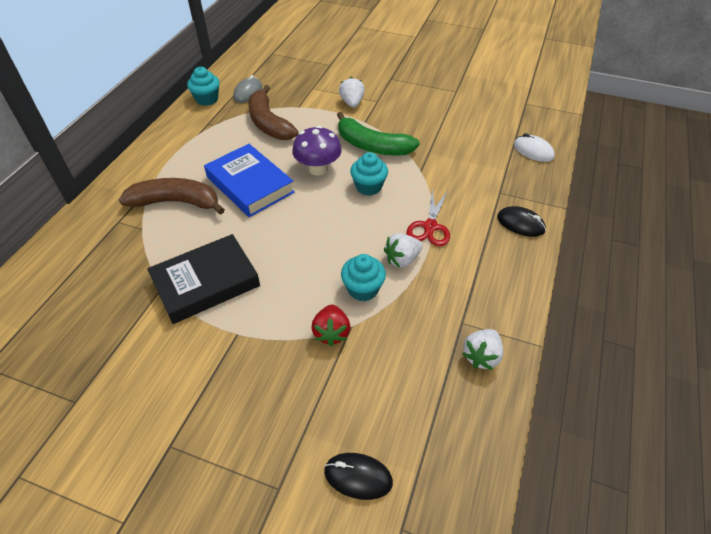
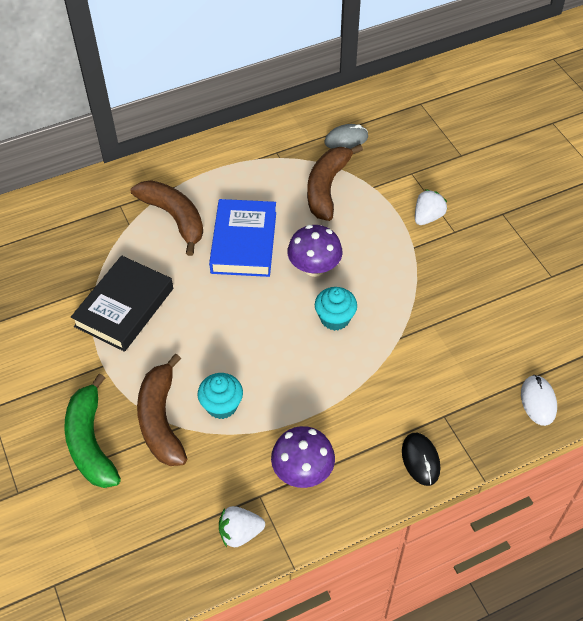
camera: 45 degrees right, 5 degrees up
black book [147,234,260,324] -> black book turned 75 degrees counterclockwise [71,256,173,352]
turquoise cupcake [187,67,220,106] -> none
red strawberry [311,305,351,346] -> brown banana [137,354,187,466]
black mouse [324,453,393,500] -> none
green banana [337,112,420,156] -> green banana moved to [64,374,121,488]
white strawberry [384,233,423,268] -> none
red scissors [406,189,450,247] -> none
none -> purple mushroom [271,426,335,488]

